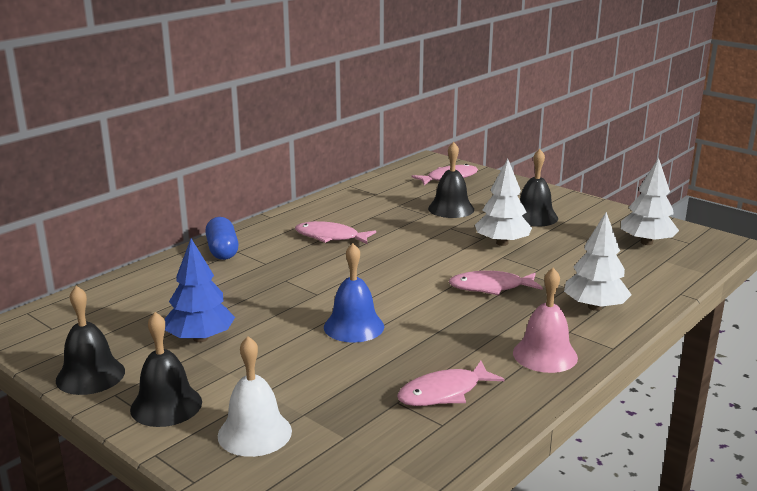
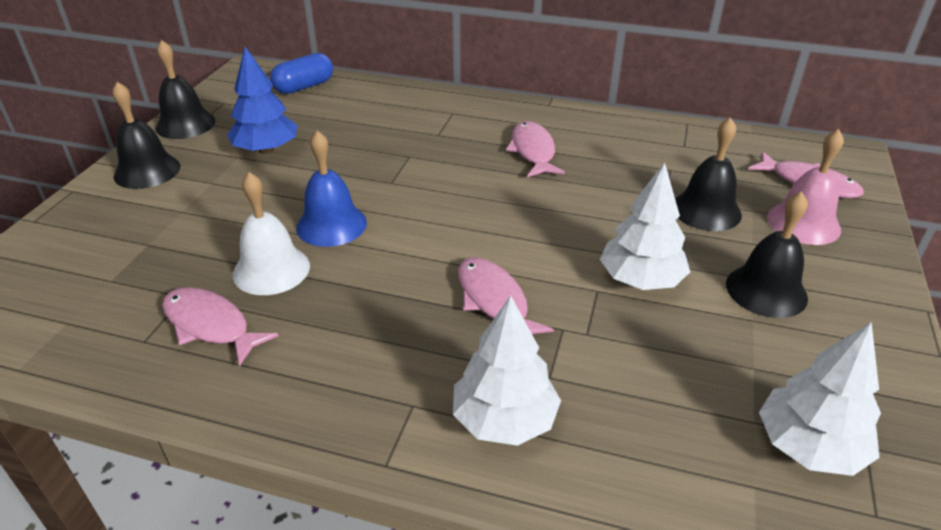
camera: 65 degrees right, 15 degrees up
blue capsule [205,217,239,260] -> blue capsule moved to [270,53,333,94]
white bell [218,336,292,457] -> white bell moved to [233,172,310,295]
pink bell [513,268,578,373] -> pink bell moved to [767,129,844,245]

